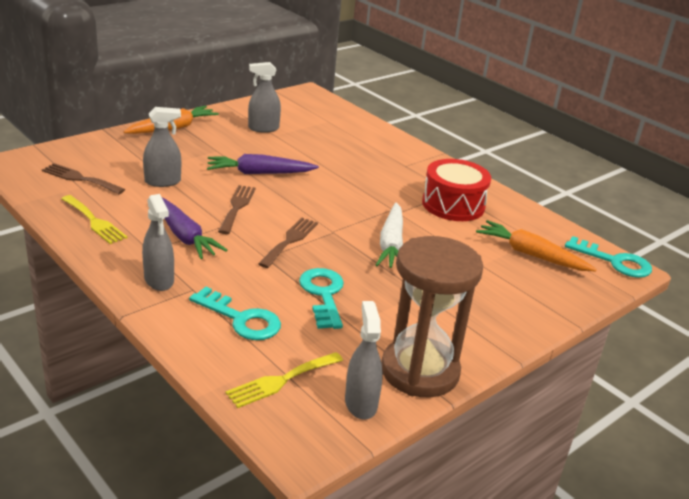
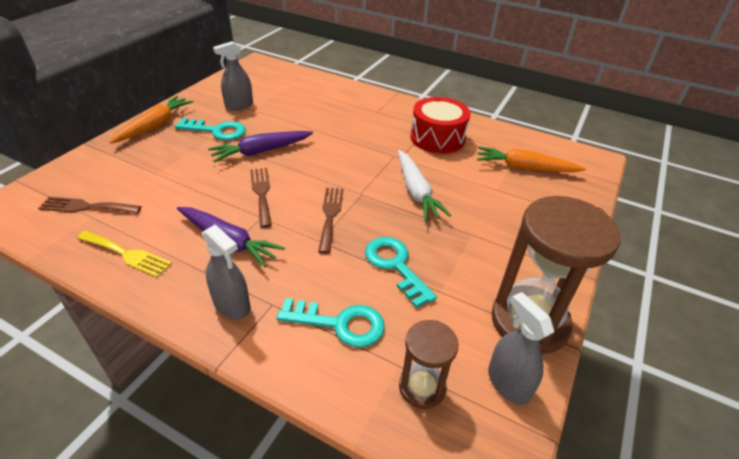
camera: 20 degrees left, 10 degrees up
grey spray bottle [143,107,181,187] -> none
yellow fork [225,352,343,408] -> brown hourglass [399,320,459,409]
turquoise key [565,236,652,278] -> turquoise key moved to [175,118,246,140]

